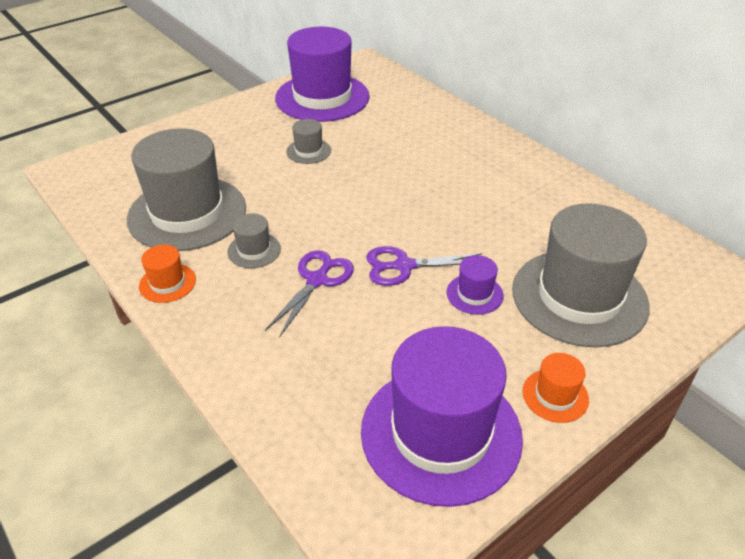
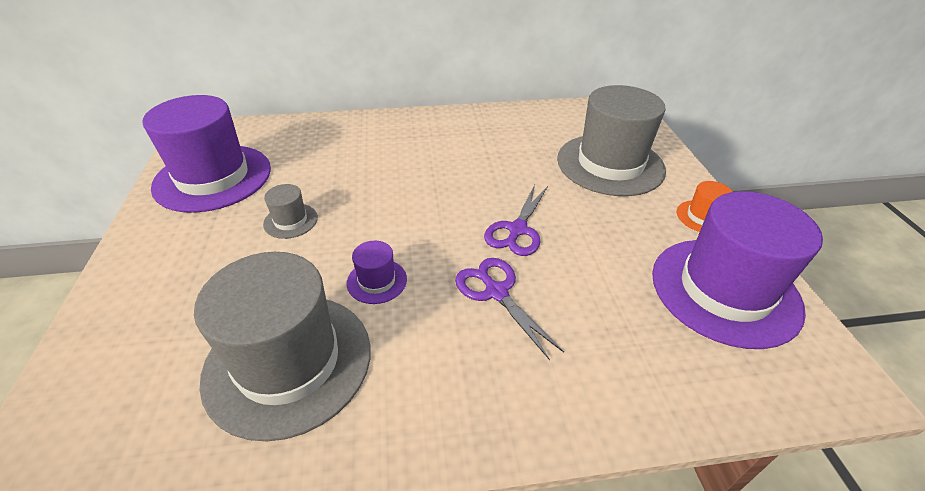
camera: 60 degrees left, 0 degrees up
orange hat [139,245,196,303] -> none
grey hat [227,213,281,268] -> none
purple hat [447,255,504,315] -> purple hat moved to [347,241,407,304]

